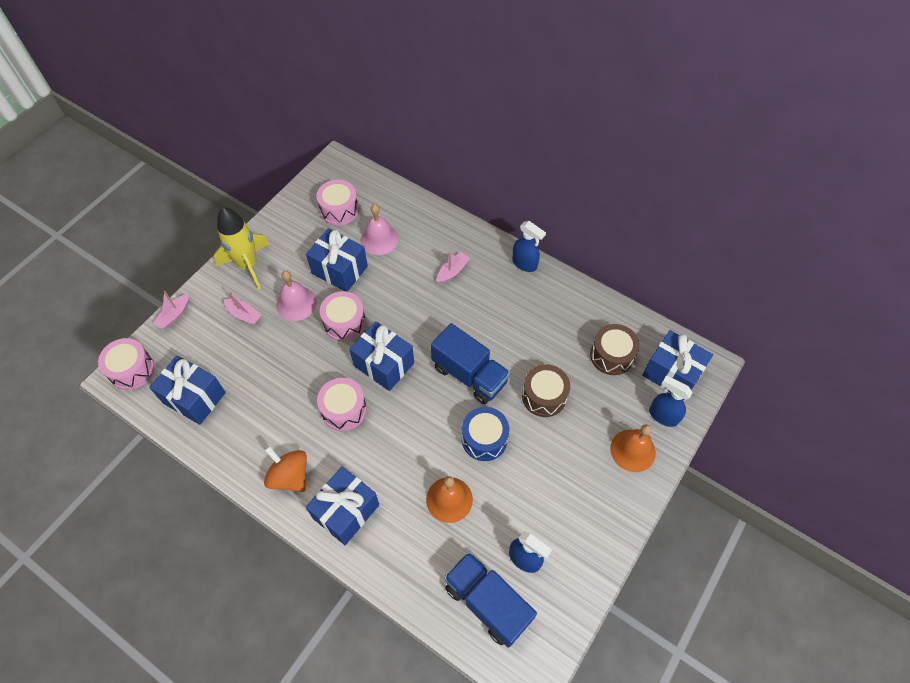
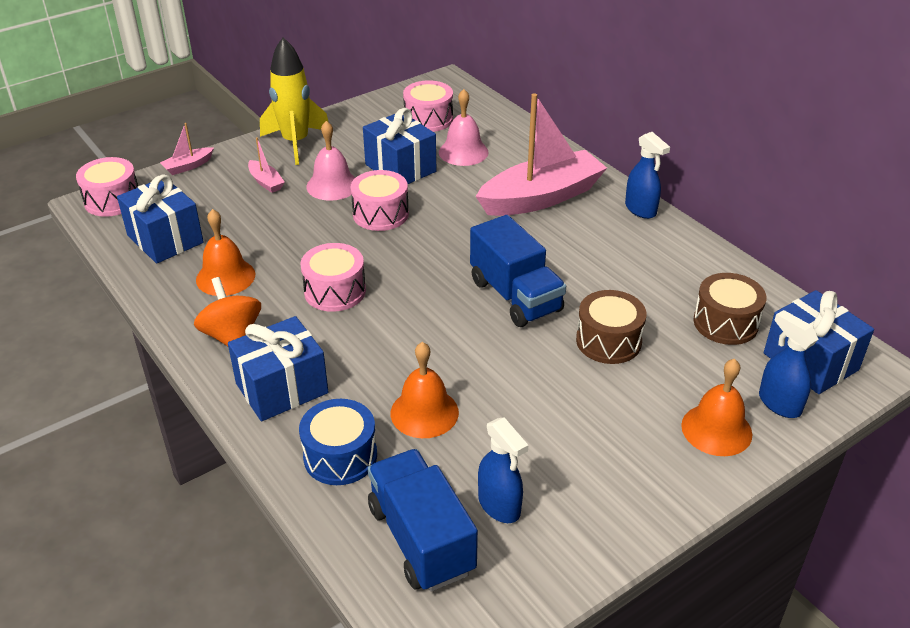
camera: 20 degrees right, 20 degrees down
blue gift [349,321,414,391] -> none
pink boat [437,252,470,284] -> pink boat [476,93,607,216], size x2.41
blue drum [462,407,509,461] -> blue drum moved to [299,399,377,485]
none -> orange bell [196,209,255,296]

